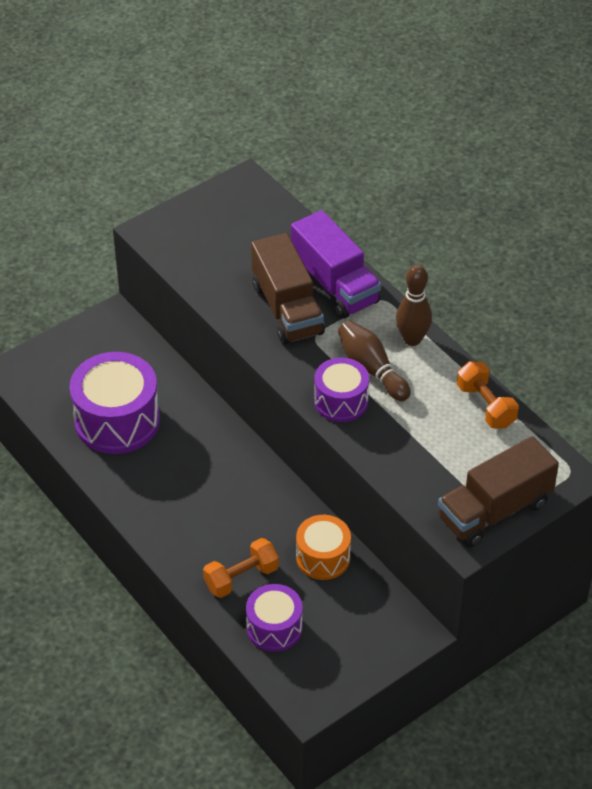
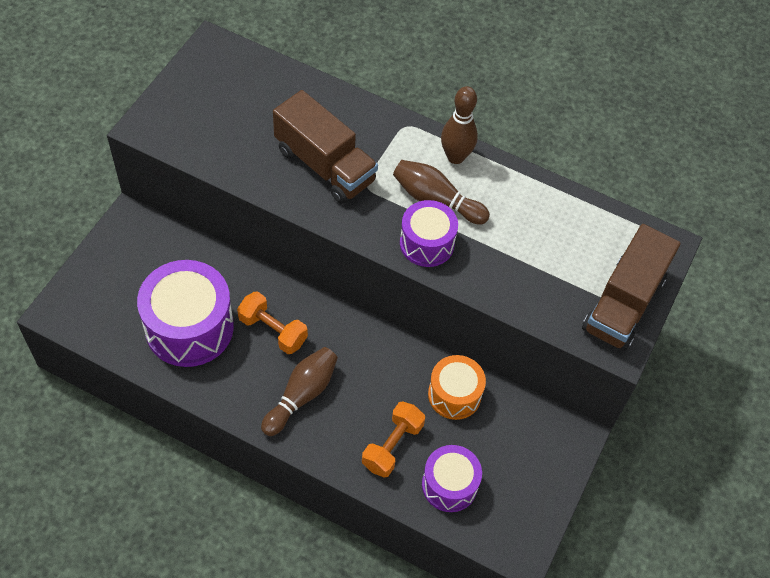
camera: 30 degrees left, 10 degrees up
purple truck [291,210,381,319] -> none
orange dumbbell [457,361,519,428] -> orange dumbbell moved to [237,291,308,354]
none -> brown bowling pin [261,347,338,436]

